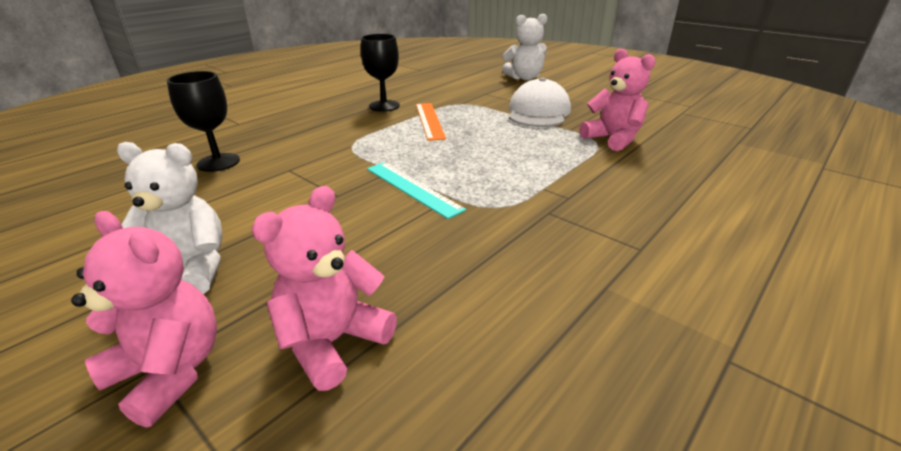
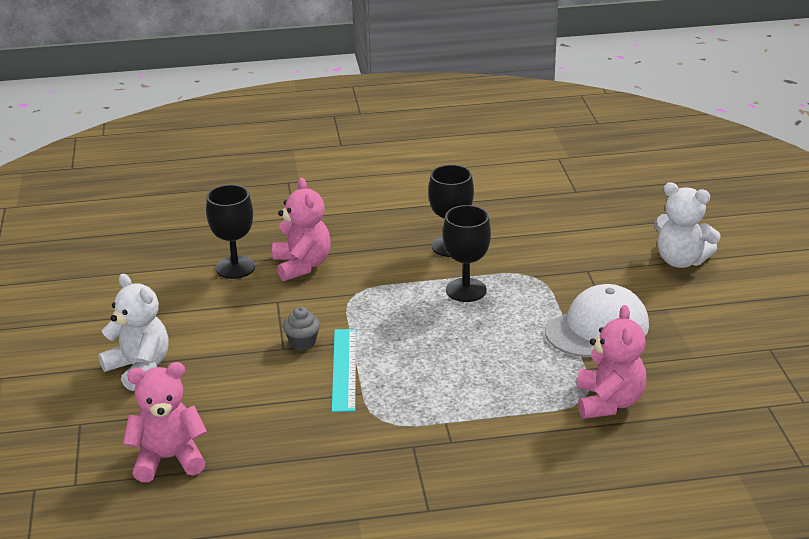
camera: 40 degrees right, 0 degrees up
pink teddy bear [71,211,217,428] -> pink teddy bear moved to [272,178,331,281]
orange ruler [416,103,446,141] -> black goblet [443,205,491,302]
none -> grey cupcake [283,307,320,350]

